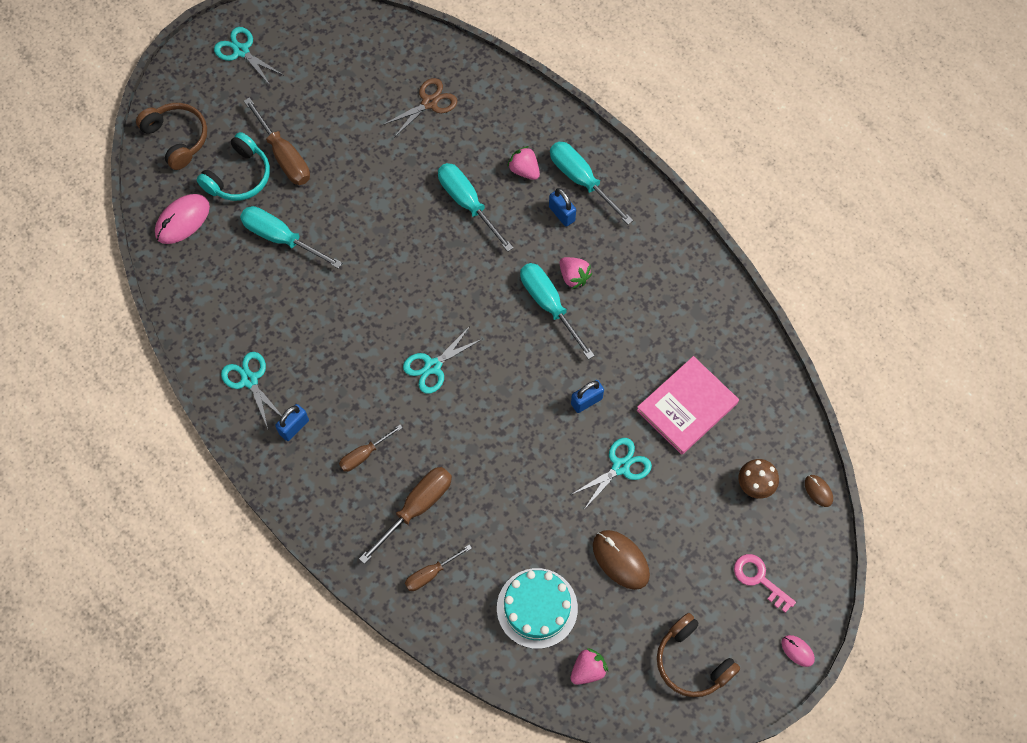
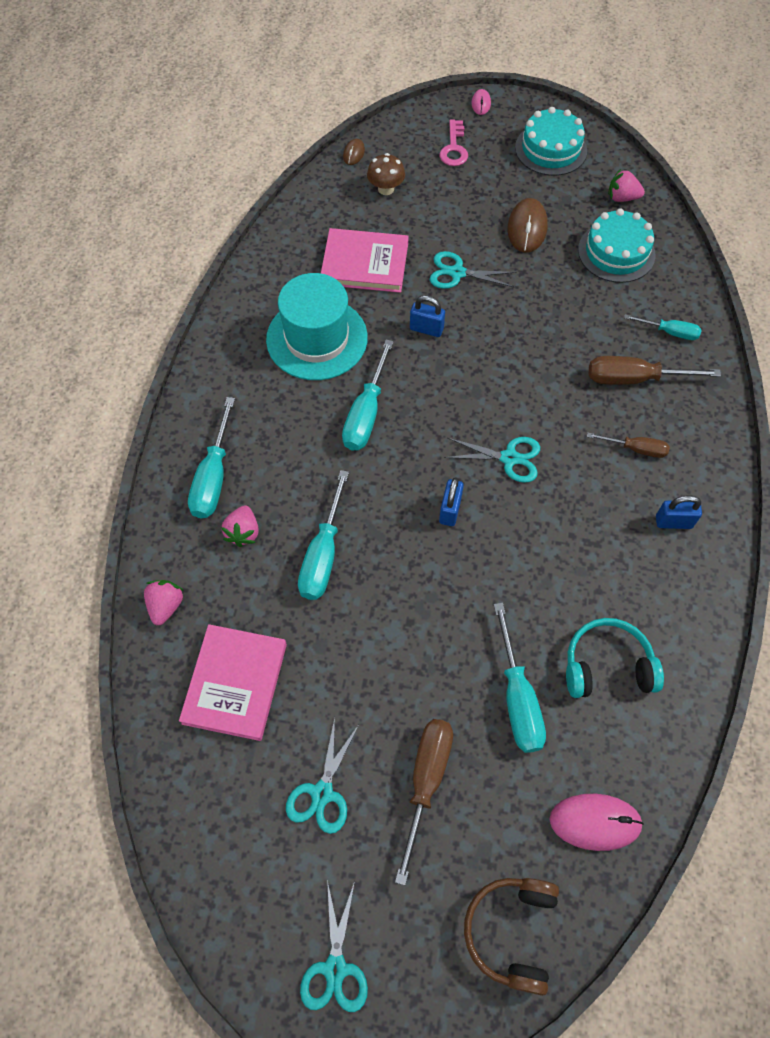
camera: 130 degrees left, 5 degrees down
turquoise headphones [197,132,270,201] -> turquoise headphones moved to [566,618,664,698]
turquoise scissors [221,352,282,429] -> turquoise scissors moved to [286,718,358,834]
brown scissors [383,78,458,137] -> pink book [179,624,287,741]
brown screwdriver [405,544,472,591] -> turquoise screwdriver [624,314,702,340]
blue padlock [549,188,576,227] -> blue padlock moved to [439,477,464,526]
pink strawberry [560,257,592,289] -> pink strawberry moved to [144,580,184,625]
brown headphones [657,613,740,697] -> turquoise cake [515,107,587,176]
none -> turquoise hat [266,273,368,380]

